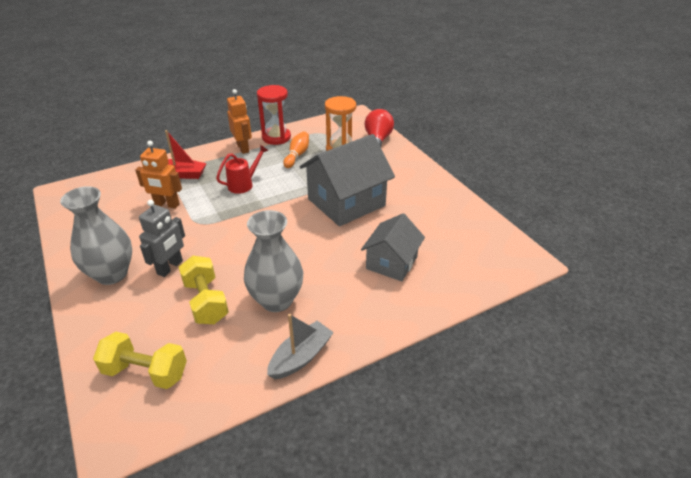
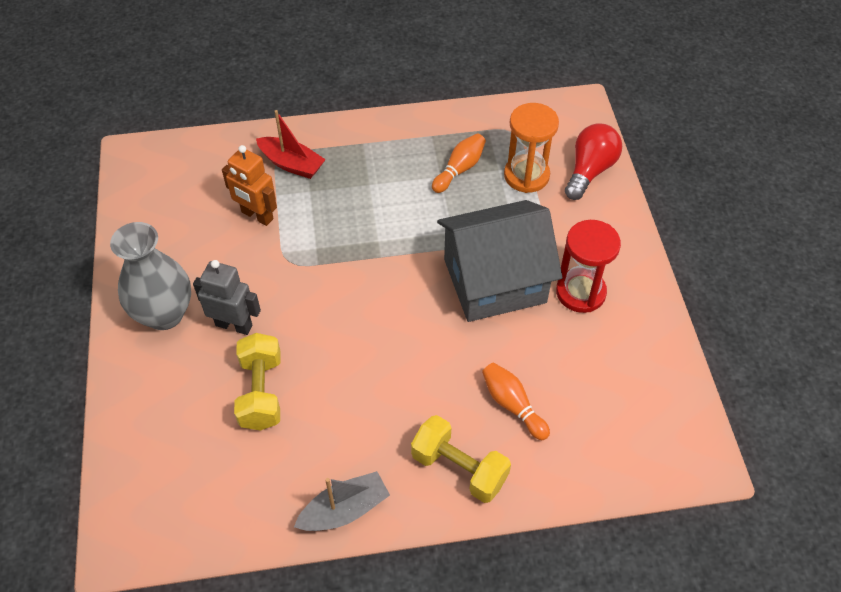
camera: 20 degrees right, 15 degrees up
yellow dumbbell [93,332,187,389] -> yellow dumbbell moved to [411,415,511,503]
grey robot [139,200,185,277] -> grey robot turned 120 degrees counterclockwise [193,260,261,335]
red watering can [216,145,269,194] -> none
orange robot [227,89,252,154] -> none
grey vase [244,210,303,312] -> none
red hourglass [257,85,291,145] -> red hourglass moved to [556,220,621,313]
grey house [361,213,425,281] -> orange bowling pin [482,362,550,440]

